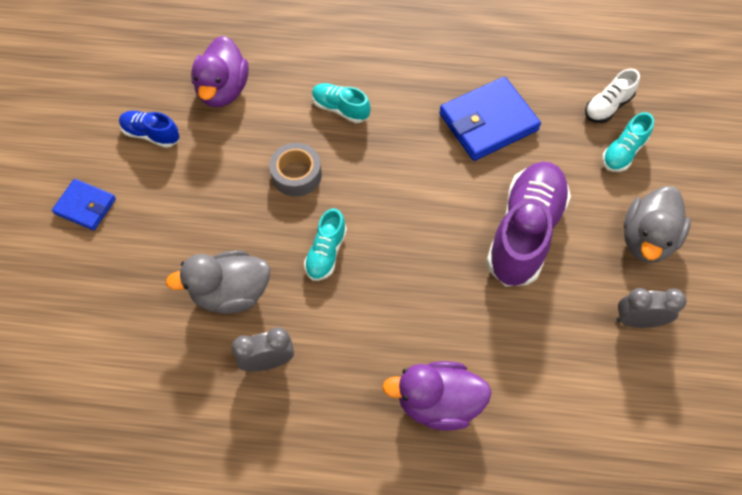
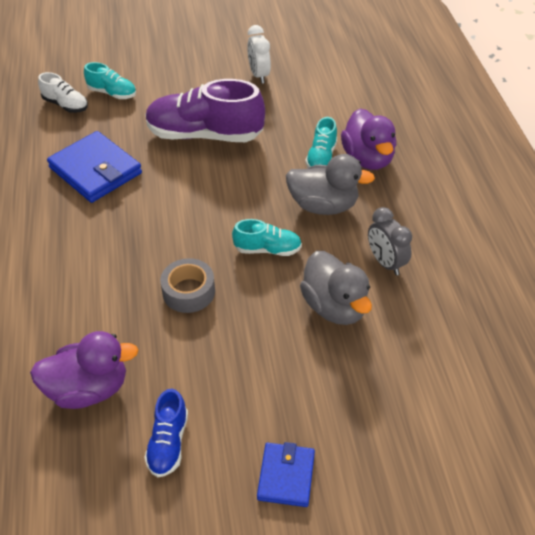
camera: 105 degrees left, 15 degrees down
turquoise shoe [312,83,371,123] -> turquoise shoe moved to [305,117,337,167]
grey clock [616,288,687,328] -> white clock [247,25,271,84]
grey duck [624,186,691,263] -> grey duck moved to [286,154,375,215]

